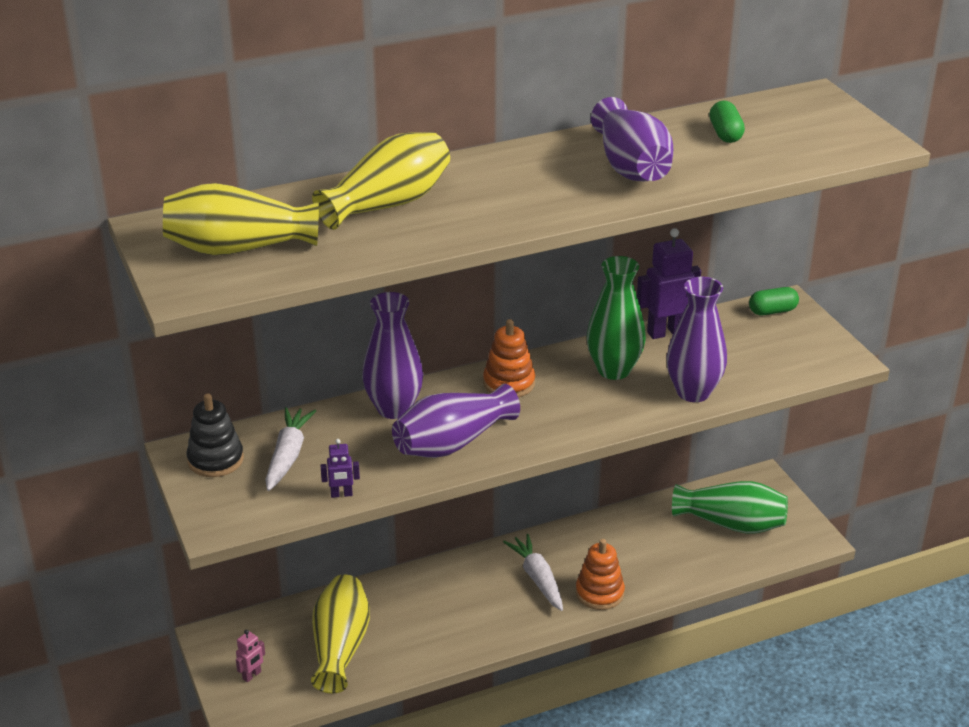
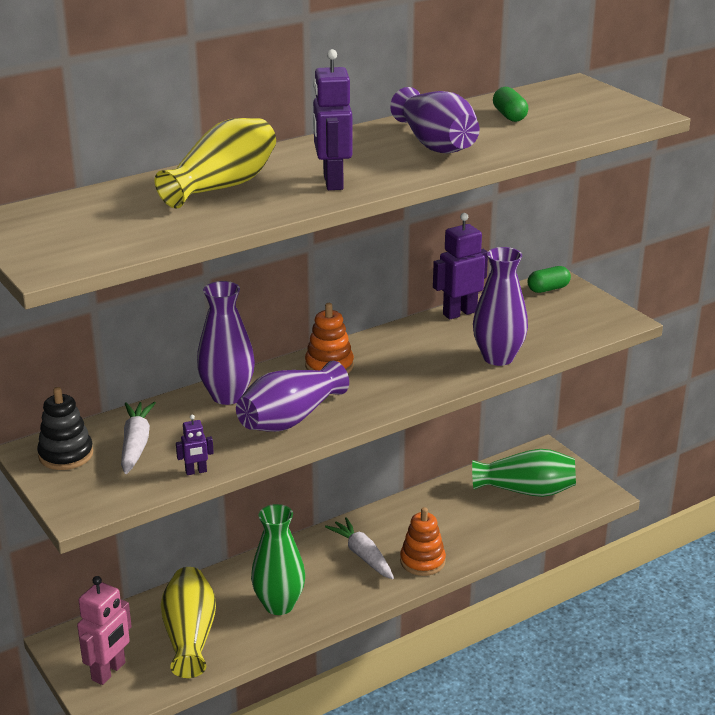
camera: 10 degrees left, 5 degrees down
yellow vase [163,183,319,255] -> none
pink robot [236,630,265,682] -> pink robot [77,576,132,685], size x1.97
green vase [587,256,646,380] -> green vase moved to [251,504,305,615]
none -> purple robot [313,49,352,190]

